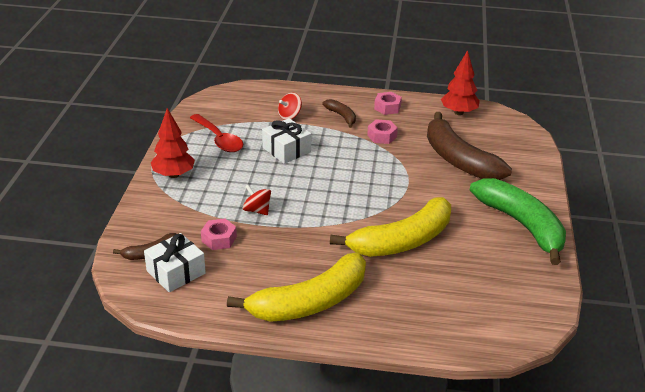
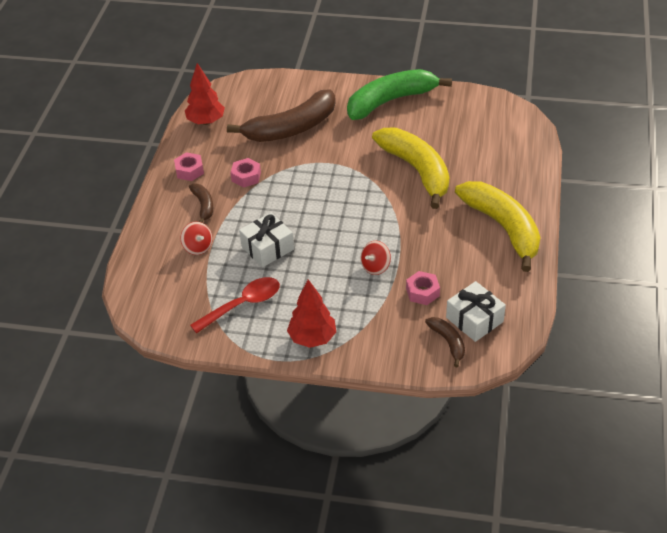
camera: 85 degrees left, 10 degrees up
brown banana [322,99,356,128] -> brown banana turned 105 degrees clockwise [189,183,213,223]

